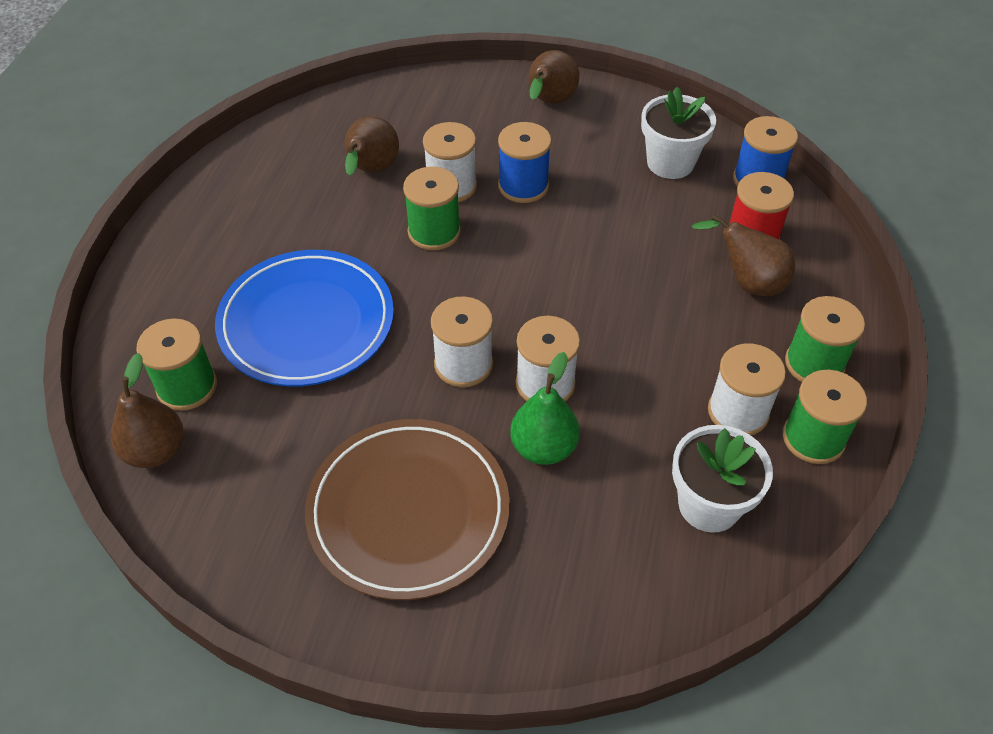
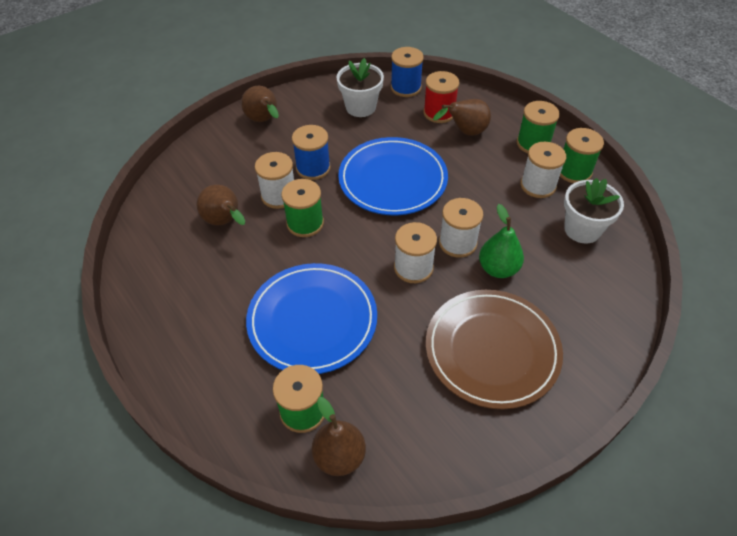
camera: 50 degrees left, 0 degrees up
none -> blue plate [338,137,448,215]

